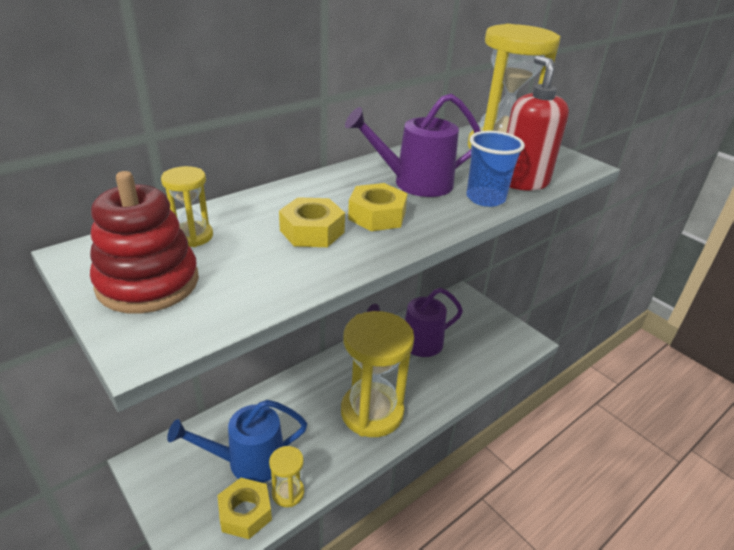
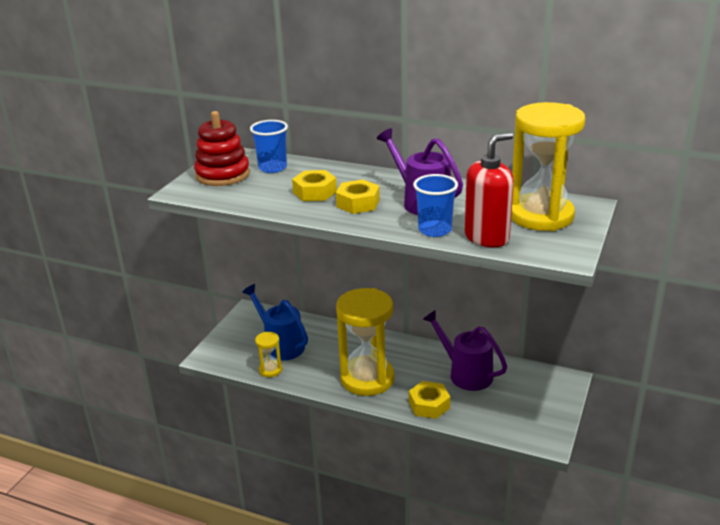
camera: 65 degrees right, 5 degrees down
yellow hourglass [161,166,213,247] -> blue cup [250,120,288,173]
yellow nut [217,478,272,539] -> yellow nut moved to [409,381,450,419]

